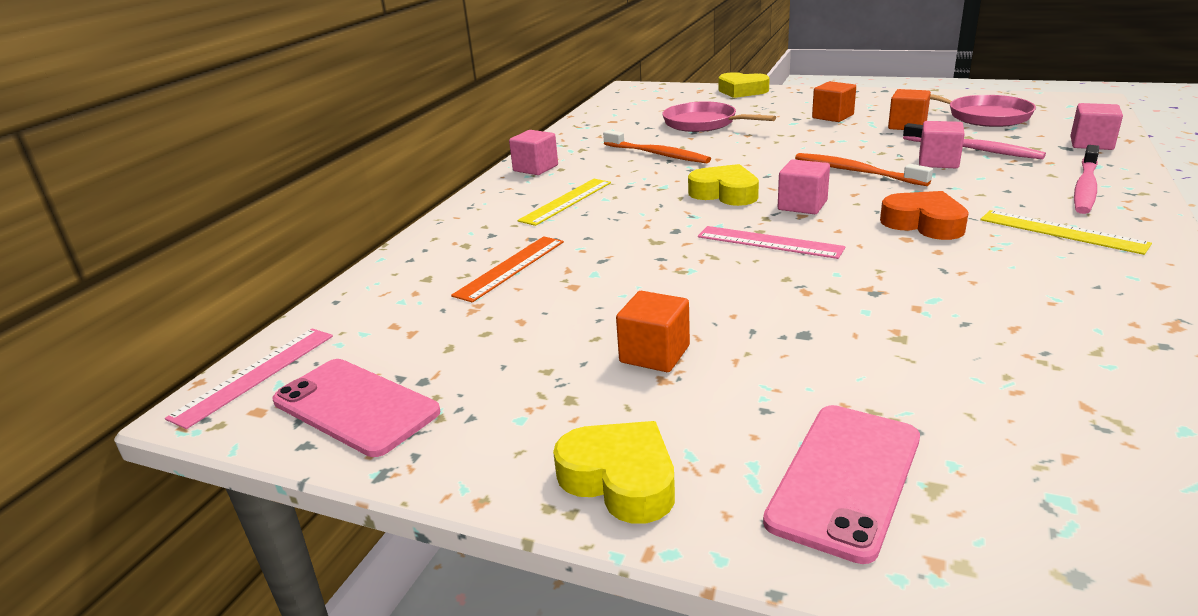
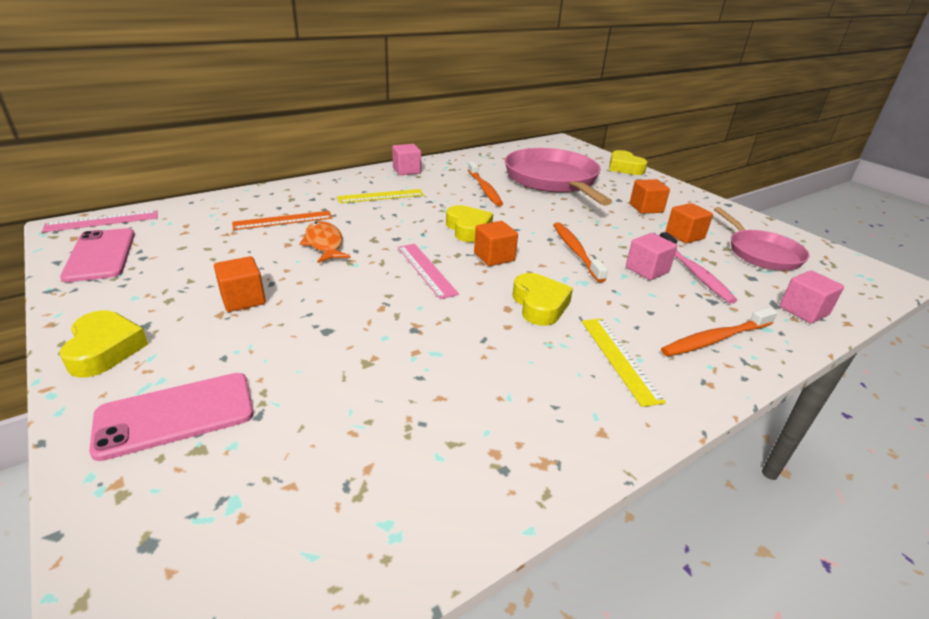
camera: 30 degrees right, 5 degrees up
pink pan [662,101,776,132] -> pink pan [505,148,612,206], size x1.69
pink cube [778,159,830,214] -> orange cube [474,221,518,266]
orange heart [880,191,969,240] -> yellow heart [513,273,573,326]
pink toothbrush [1074,145,1099,214] -> orange toothbrush [661,307,777,357]
none -> orange fish [299,221,351,263]

